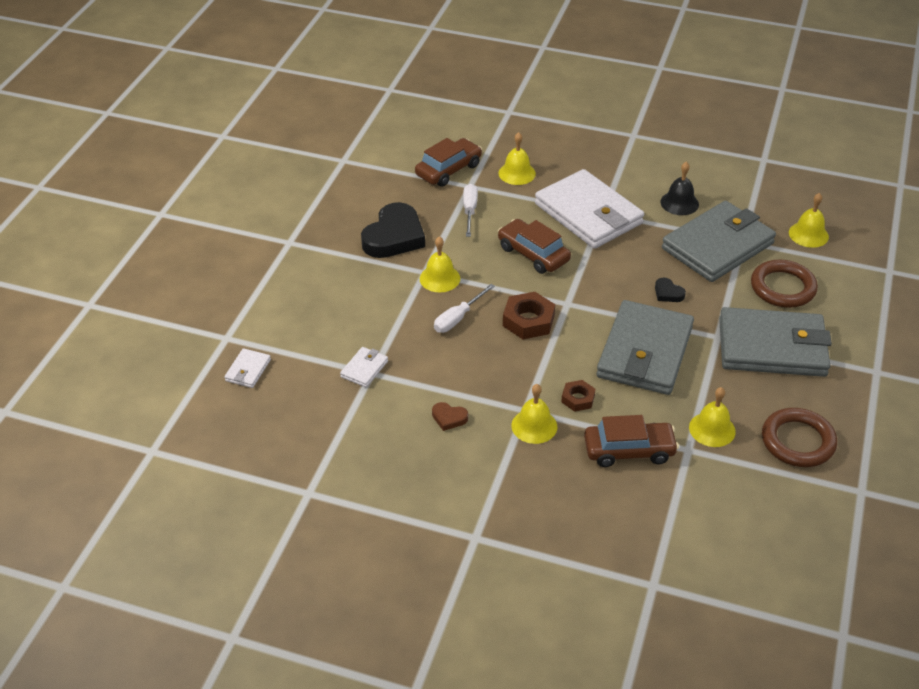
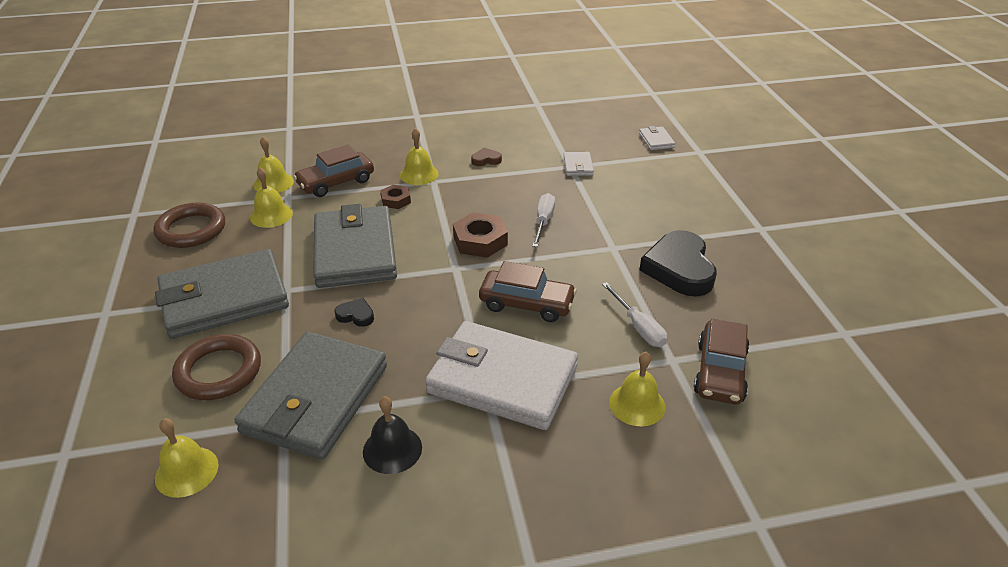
camera: 150 degrees right, 5 degrees down
yellow bell [420,236,460,292] -> yellow bell moved to [253,137,294,193]

